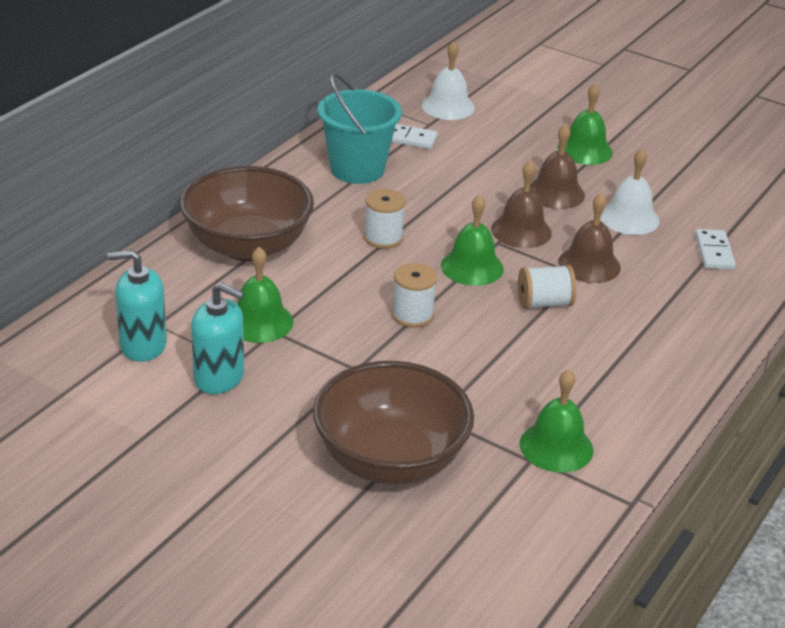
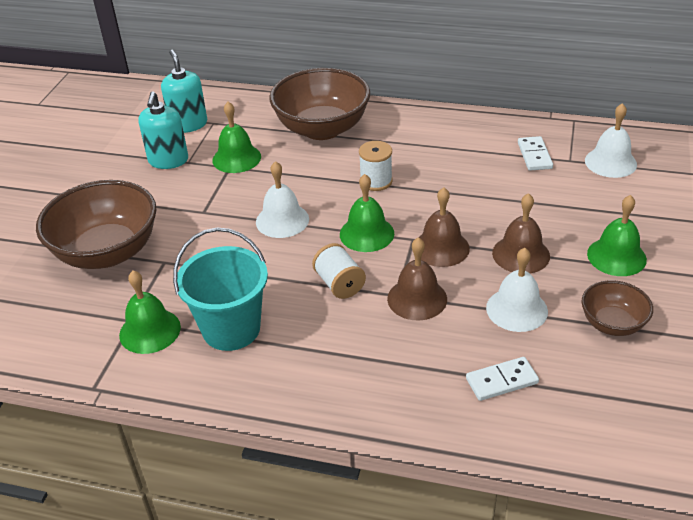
camera: 75 degrees right, 5 degrees up
turquoise bucket [318,73,402,184] -> turquoise bucket moved to [173,228,268,351]
white spool [392,263,437,328] -> white bell [256,161,309,238]
none -> brown bowl [581,280,653,336]

